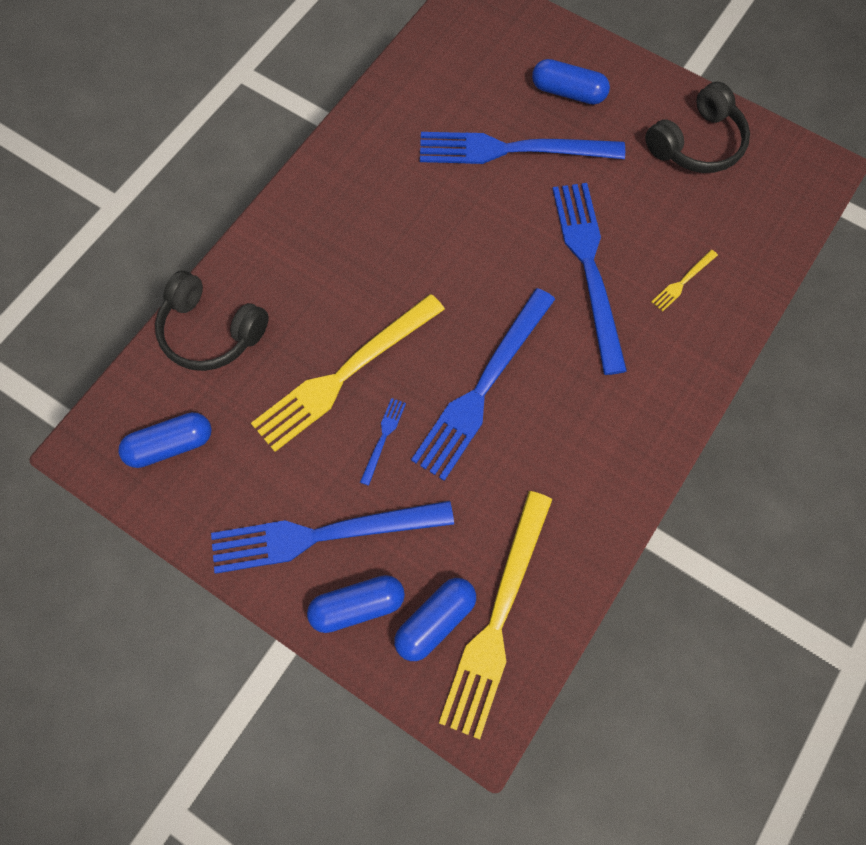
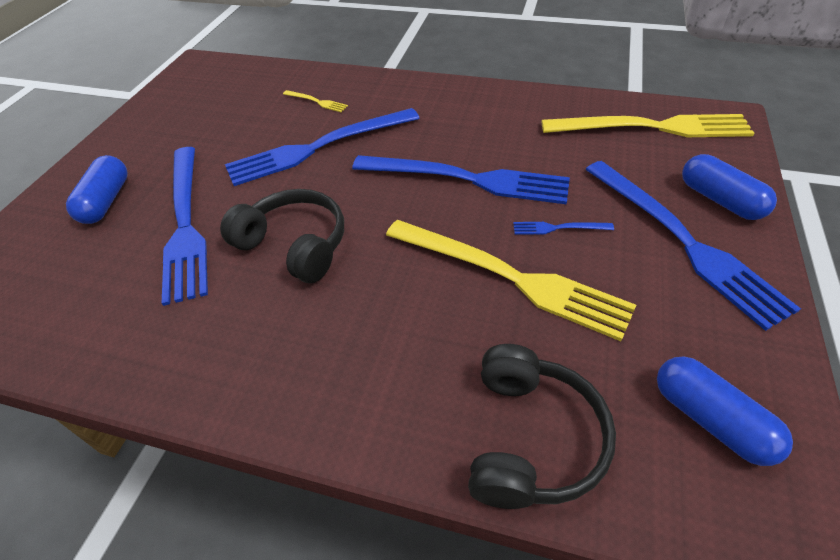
camera: 105 degrees left, 20 degrees down
blue capsule [394,578,476,661] -> none
black headphones [645,82,750,173] -> black headphones moved to [220,189,344,283]

